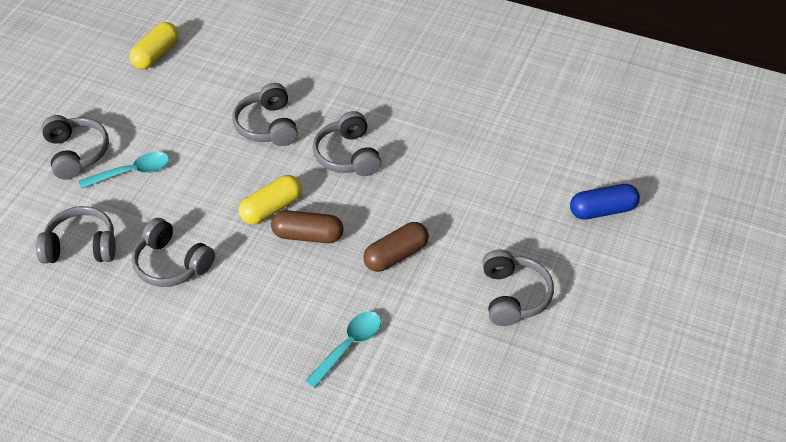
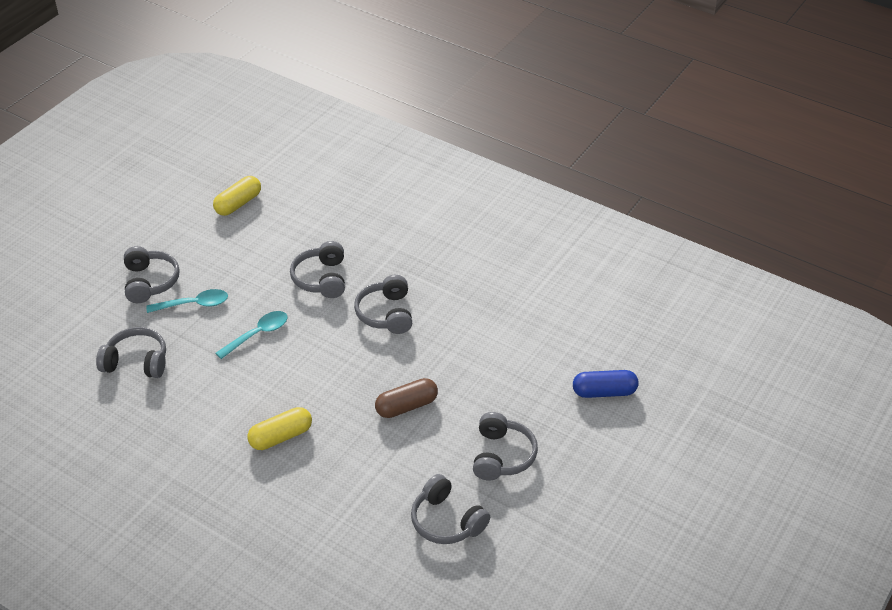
camera: 10 degrees right, 5 degrees down
grey headphones [132,218,215,287] -> grey headphones moved to [411,474,490,544]
yellow capsule [238,175,302,224] -> yellow capsule moved to [248,407,312,450]
brown capsule [271,210,343,243] -> none
turquoise spoon [305,312,381,388] -> turquoise spoon moved to [216,311,288,359]

